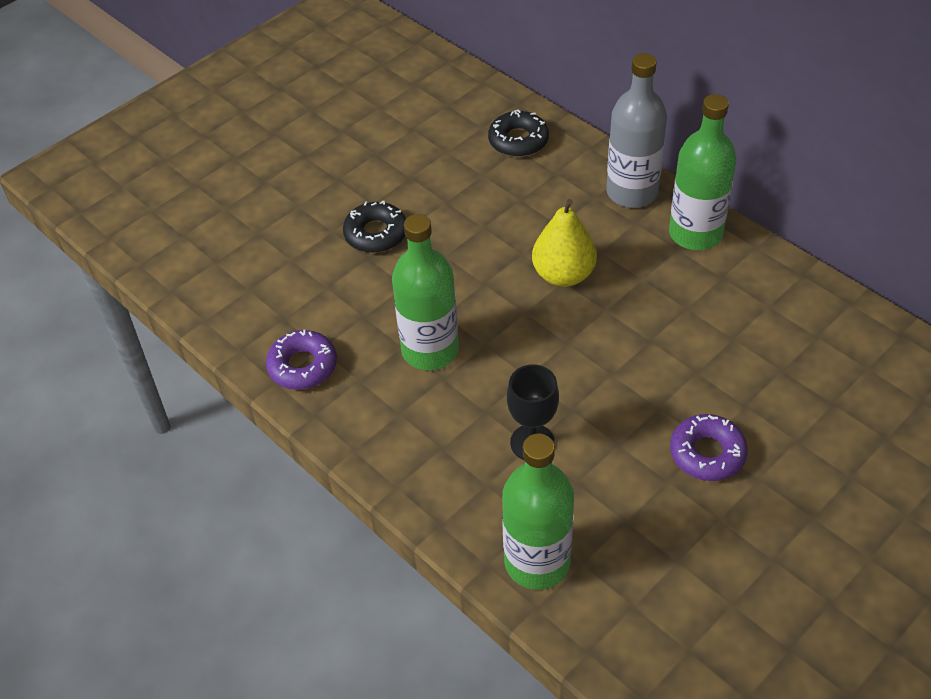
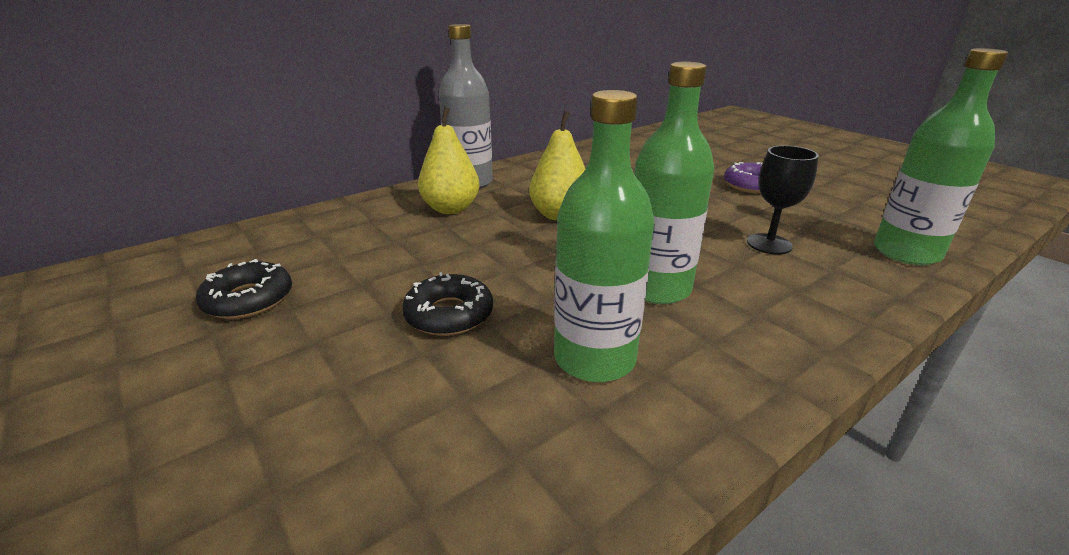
camera: 85 degrees left, 20 degrees down
purple donut [266,330,337,390] -> none
black donut [488,109,549,157] -> black donut moved to [196,259,292,319]
green bottle [669,94,737,250] -> green bottle moved to [554,90,654,382]
none -> yellow pear [418,107,480,214]

